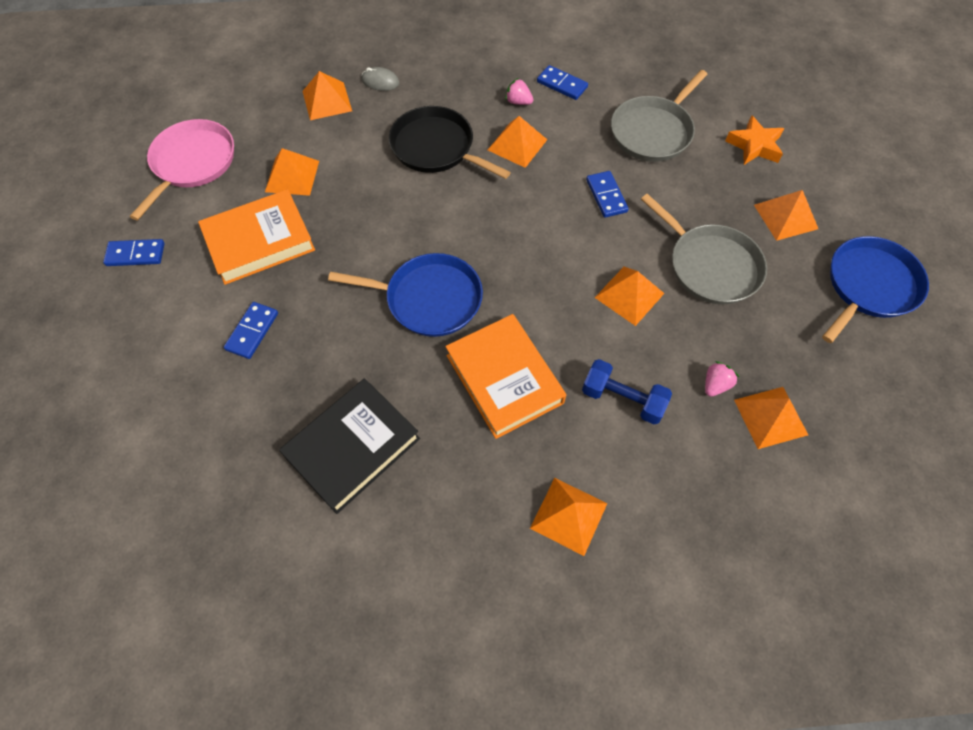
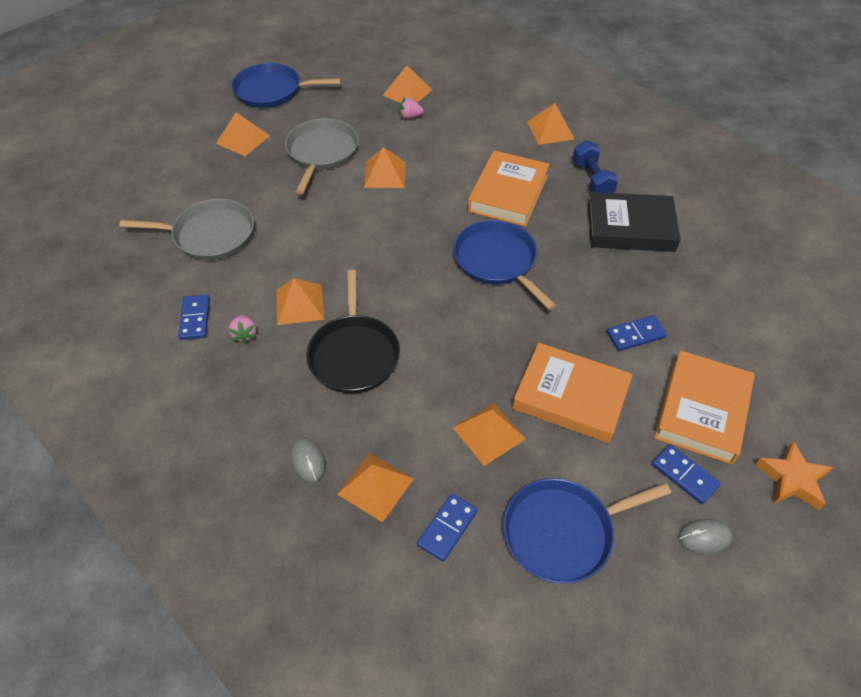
camera: 130 degrees left, 10 degrees down
pink pan [130,119,234,220] -> blue pan [503,478,671,583]
blue dumbbell [582,359,672,424] -> blue dumbbell moved to [573,140,618,193]
blue domino [586,171,629,218] -> blue domino moved to [417,493,477,562]
orange star [725,115,784,165] -> orange star moved to [755,441,833,510]
none -> orange book [654,350,755,465]
none -> grey mouse [678,519,733,554]

